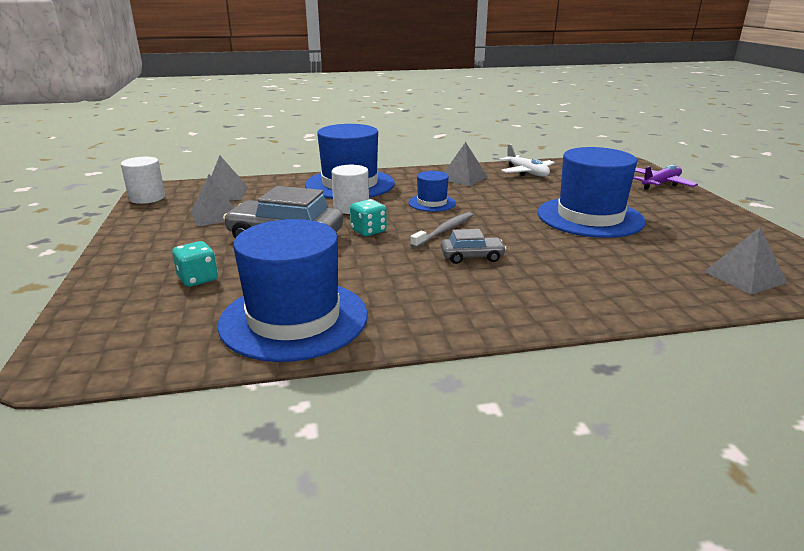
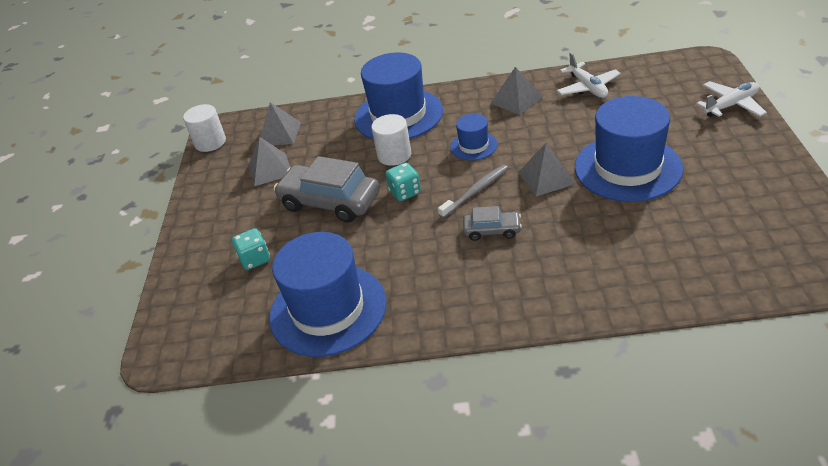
camera: 15 degrees right, 15 degrees up
purple plane [633,165,698,190] -> white plane [696,81,767,117]
grey pyramid [704,227,787,295] -> grey pyramid moved to [518,143,575,196]

